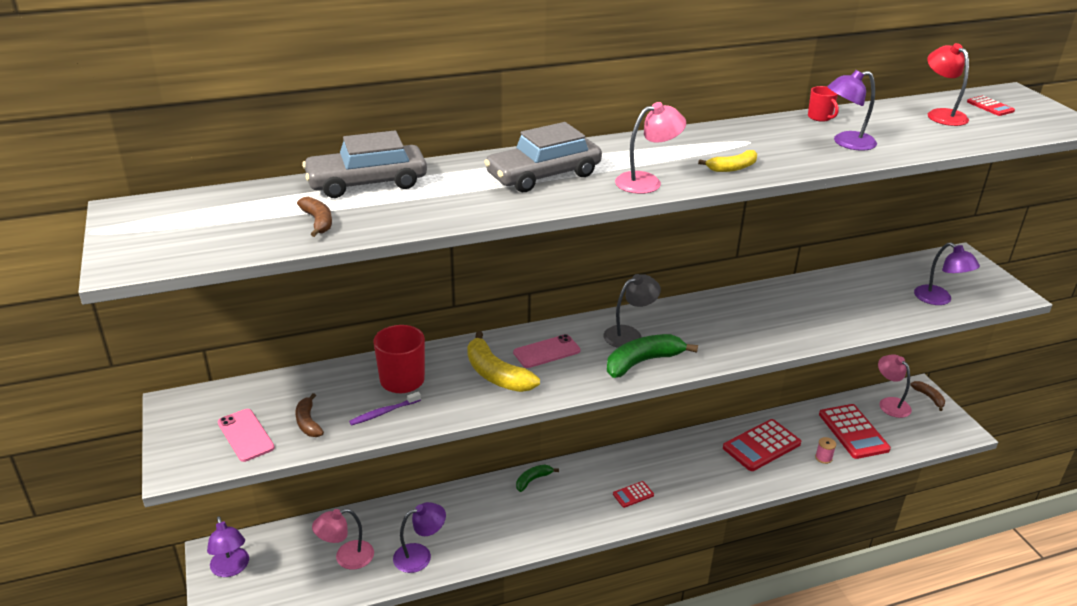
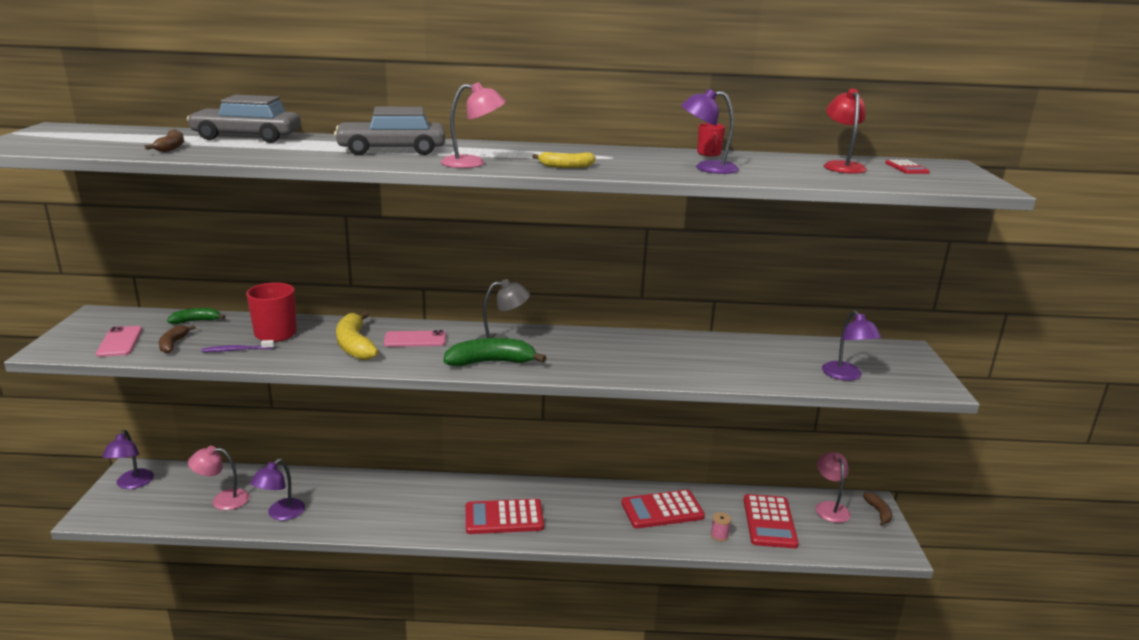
camera: 20 degrees right, 10 degrees down
purple lamp [393,502,446,573] -> purple lamp turned 120 degrees clockwise [250,459,305,521]
green banana [516,464,559,492] -> green banana moved to [167,308,225,324]
red calculator [613,481,654,508] -> red calculator [466,499,544,534], size x2.07

